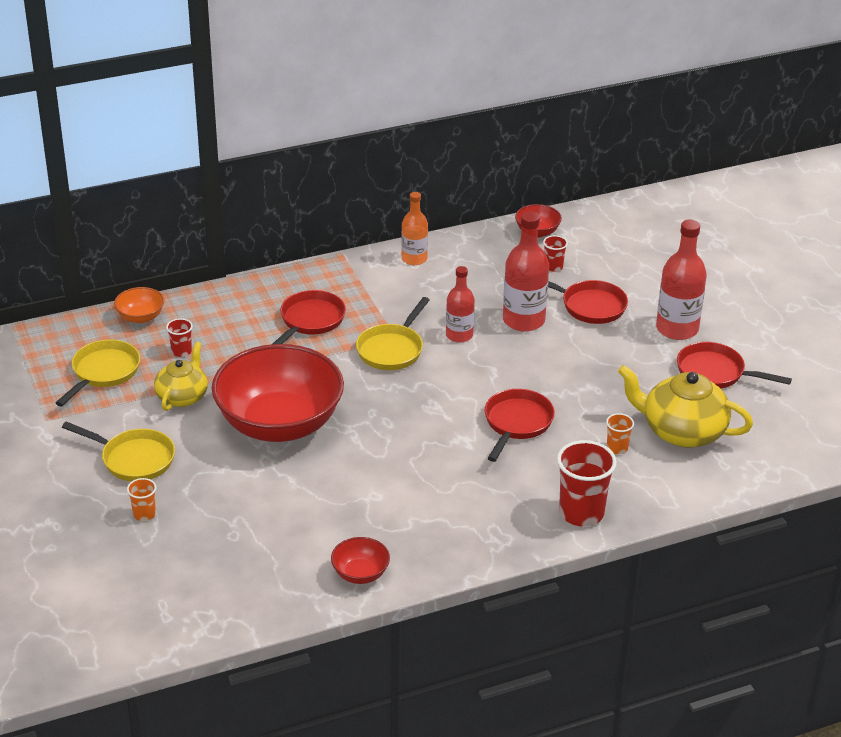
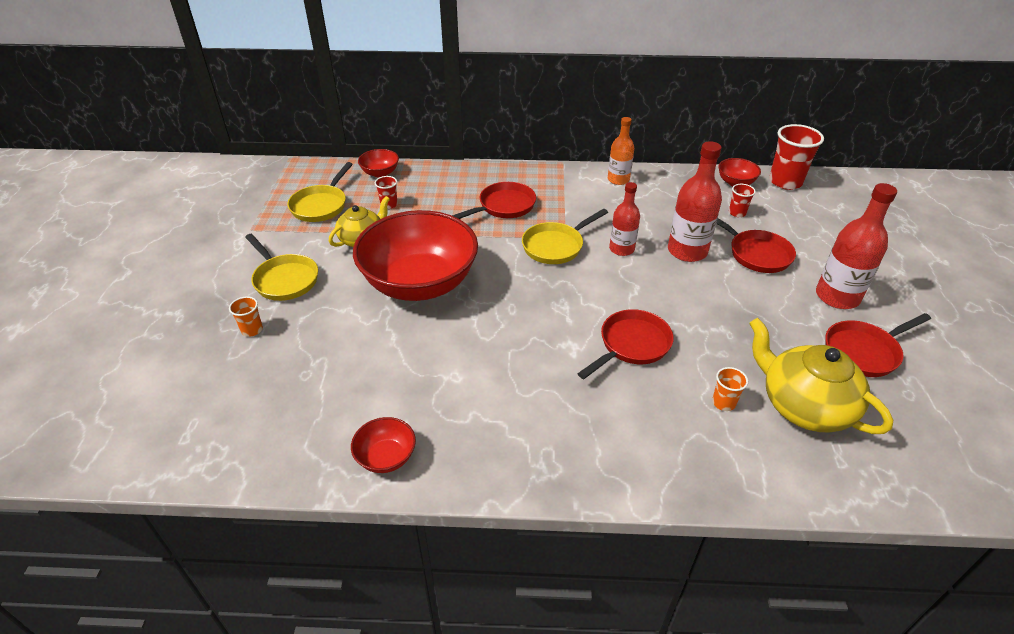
camera: 25 degrees right, 5 degrees up
yellow pan [56,340,140,406] -> yellow pan turned 150 degrees clockwise [287,162,353,222]
orange bowl [114,287,164,323] -> red bowl [358,149,399,178]
red cup [557,440,617,527] -> red cup moved to [769,124,824,190]
red pan [677,342,792,388] -> red pan turned 75 degrees counterclockwise [825,313,931,377]

